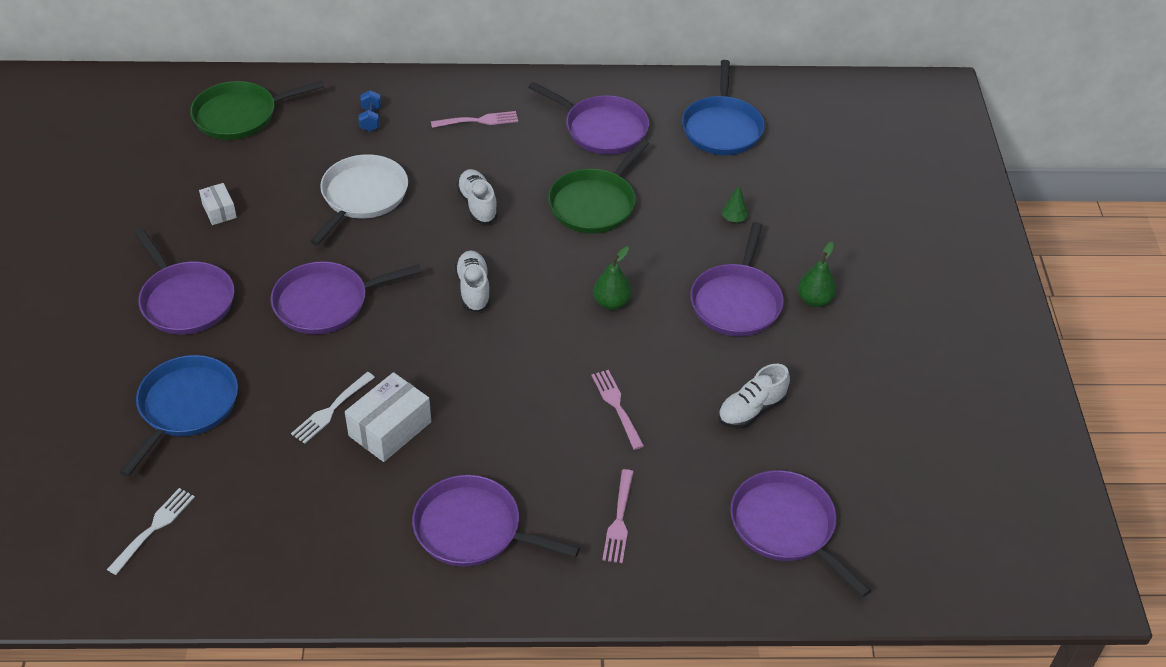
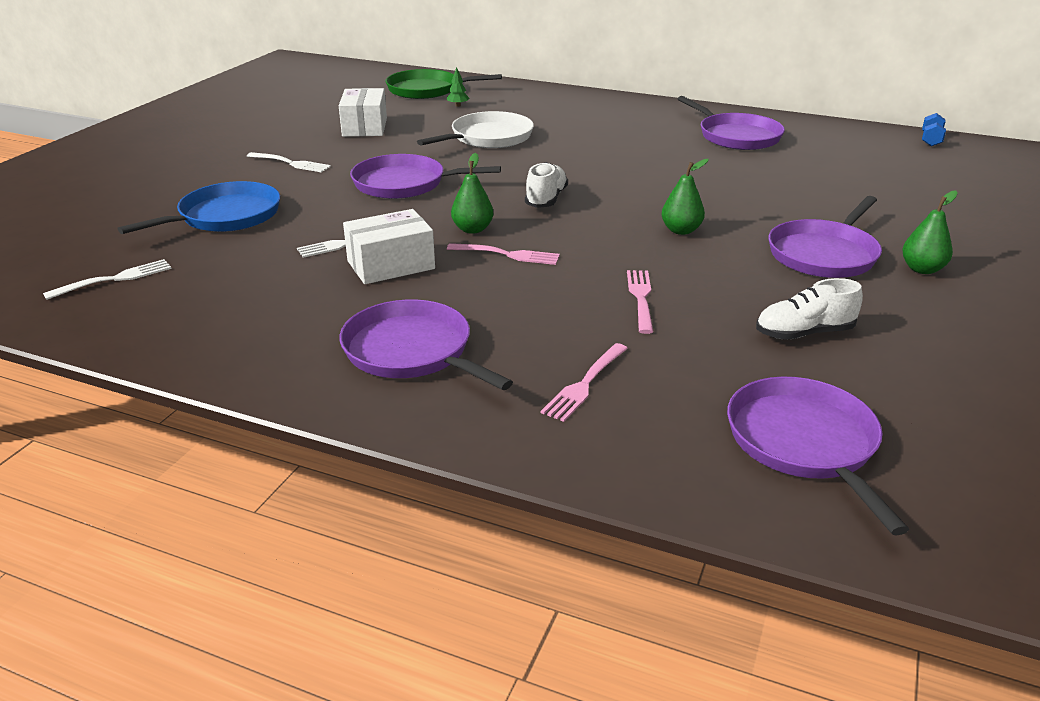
camera: 25 degrees right, 15 degrees down
purple pan [134,229,234,335] -> white fork [247,152,331,173]
white box [199,183,237,225] -> white box [339,88,387,137], size x1.75
blue dumbbell [359,90,381,132] -> blue dumbbell moved to [922,113,946,146]
pink fork [431,111,518,128] -> pink fork moved to [447,243,560,265]
white shoe [456,169,498,224] -> none
green pan [548,139,649,233] -> none
blue pan [682,60,765,155] -> none
green tree [722,186,749,223] -> green tree moved to [447,67,469,107]
none -> green pear [451,153,493,234]

